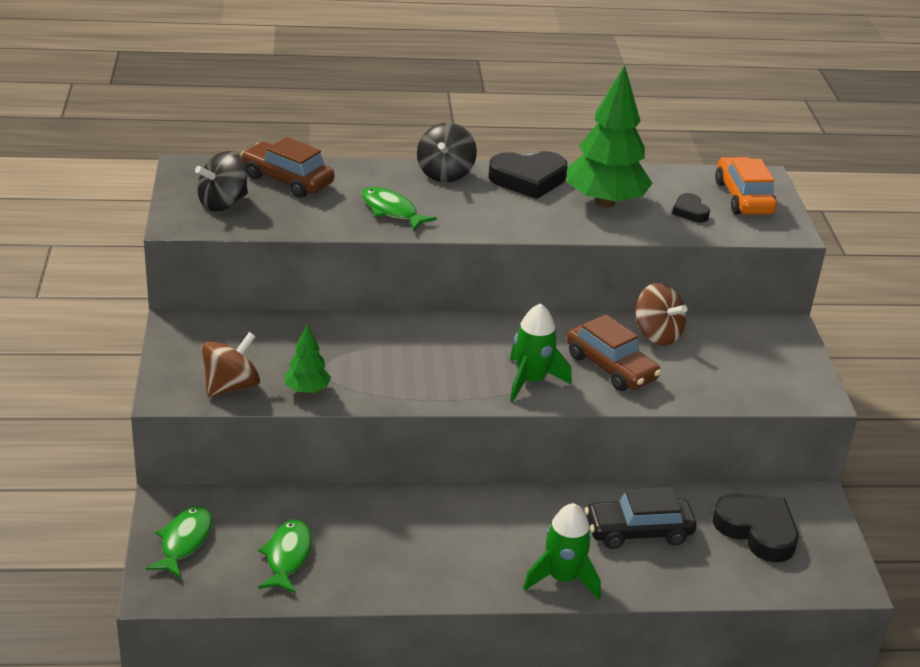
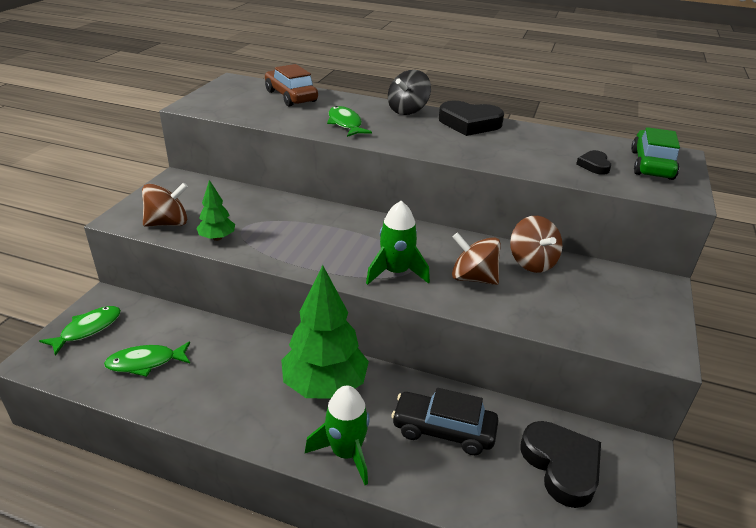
camera: 25 degrees right, 0 degrees up
black spinning top [195,151,248,211] -> none
green fish [258,519,312,593] -> green fish turned 135 degrees counterclockwise [104,341,190,377]
green tree [567,65,653,208] -> green tree moved to [281,265,369,399]
brown car [567,314,661,391] -> brown spinning top [452,232,501,285]
orange car [715,157,777,215] -> green car [631,127,680,180]

